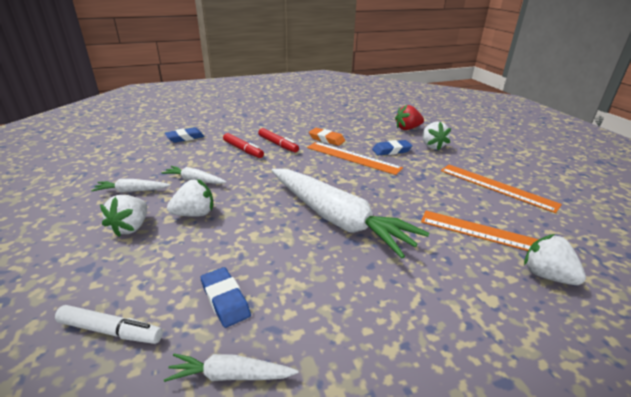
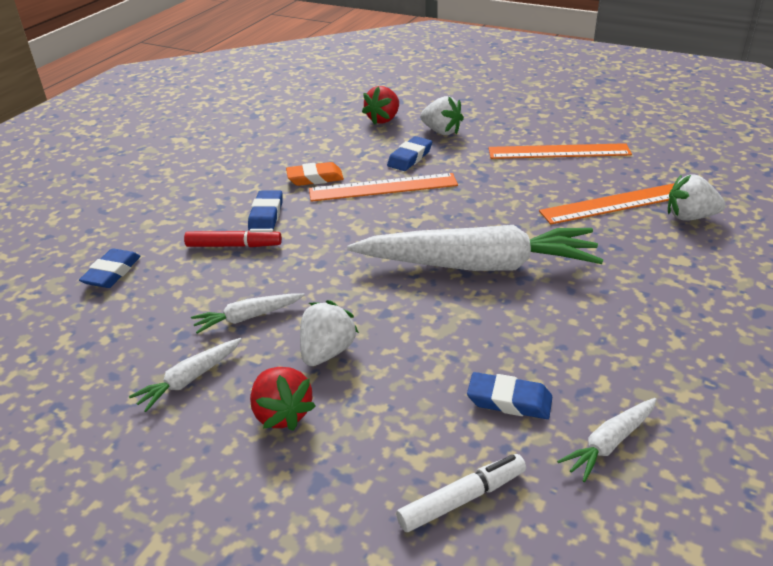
camera: 40 degrees left, 5 degrees up
white strawberry [100,195,147,237] -> red strawberry [250,367,316,431]
red marker [258,128,299,153] -> blue eraser [248,190,283,230]

